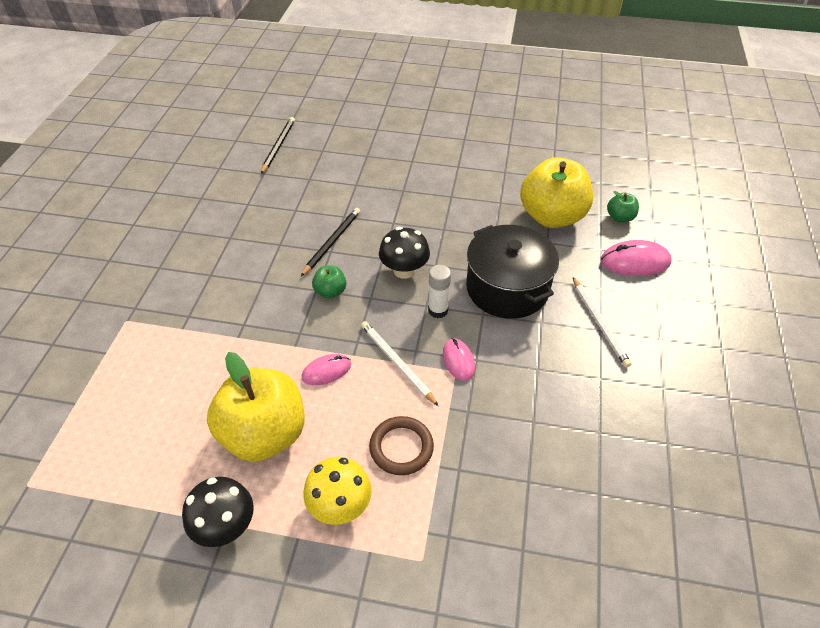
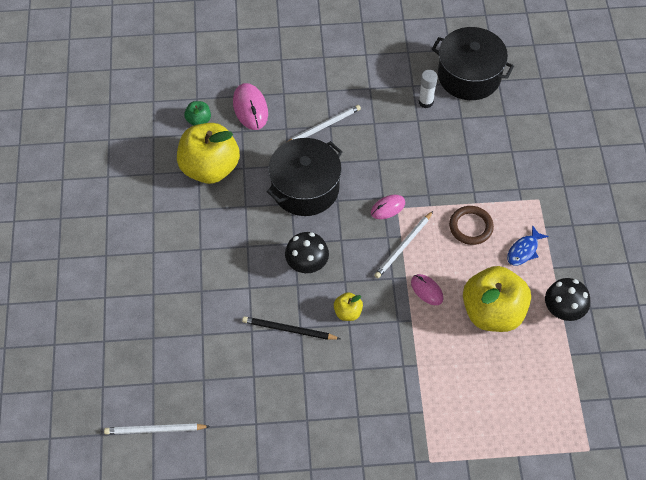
camera: 105 degrees left, 10 degrees up
black pencil [261,117,295,174] -> white pencil [104,424,210,435]
yellow mushroom [303,457,372,525] -> blue fish [507,225,549,265]
green apple [312,266,346,299] -> yellow apple [334,292,363,321]
white glue stick [428,265,451,318] -> white glue stick moved to [419,70,438,108]
none -> black pot [432,27,514,100]

